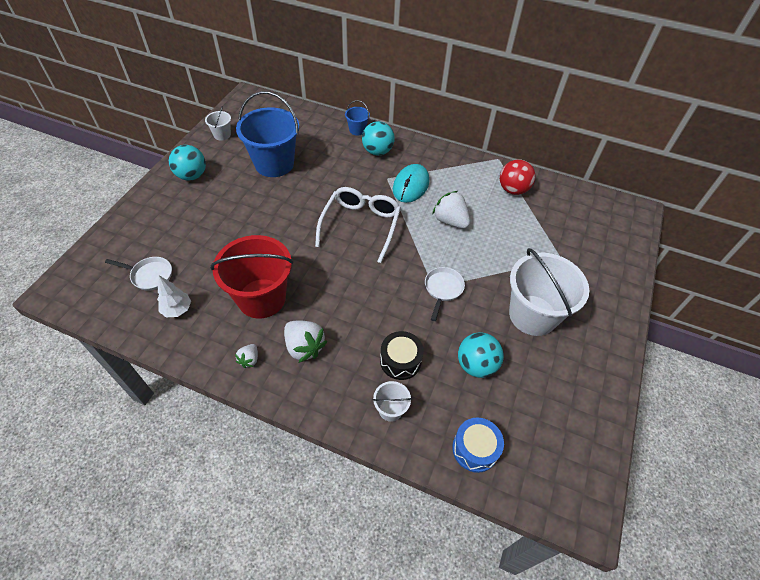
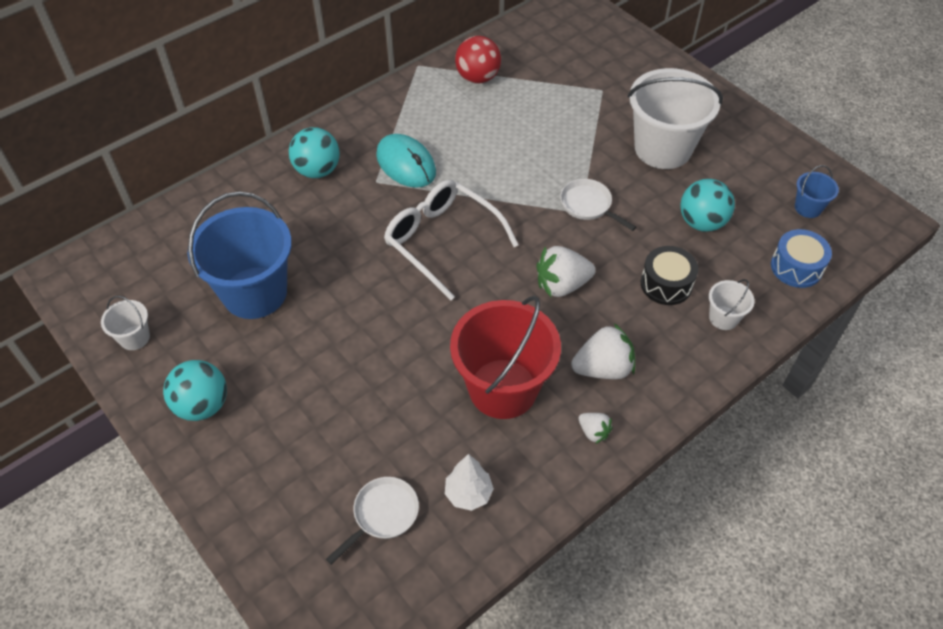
camera: 60 degrees left, 0 degrees up
blue bucket [345,100,370,136] -> blue bucket moved to [795,165,839,218]
white strawberry [432,191,470,229] -> white strawberry moved to [537,246,595,297]

